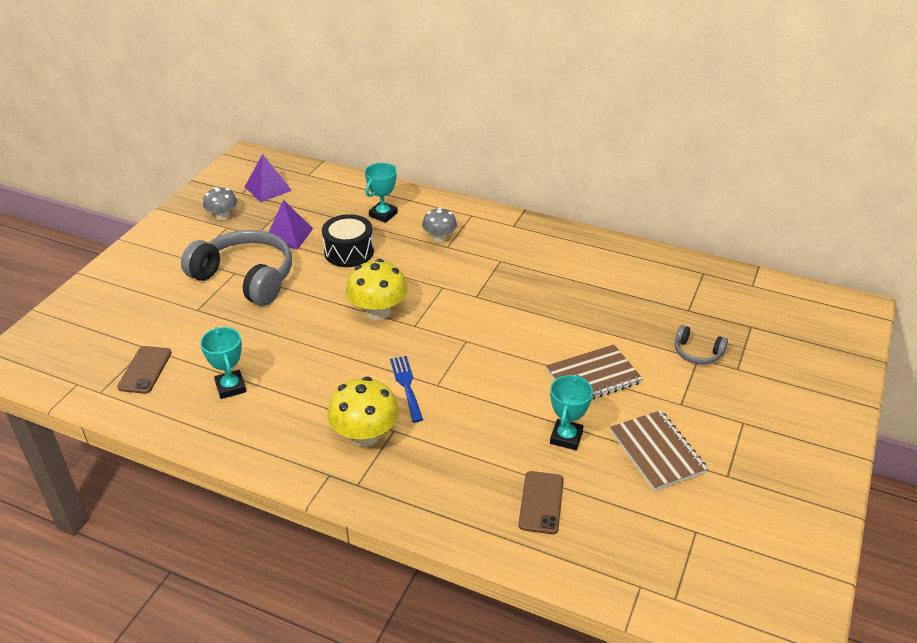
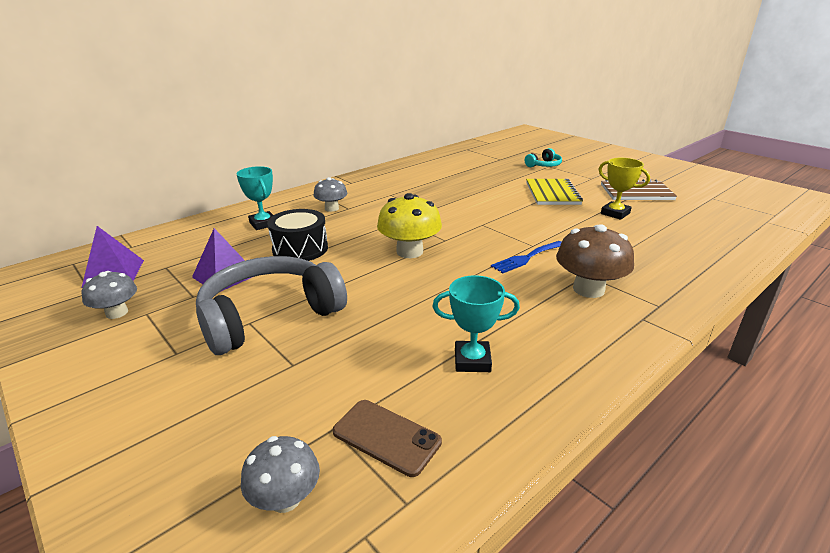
camera: 65 degrees left, 10 degrees down
yellow mushroom [327,377,399,446] -> brown mushroom [556,224,634,298]
blue fork [390,356,423,422] -> blue fork turned 45 degrees counterclockwise [491,241,562,273]
brown phone [518,471,564,534] -> none
brown notebook [546,344,643,399] -> yellow notebook [526,179,583,205]
turquoise trophy [550,375,593,450] -> yellow trophy [599,158,650,220]
grey headphones [675,325,728,365] -> turquoise headphones [525,148,562,167]
none -> grey mushroom [241,436,320,513]

